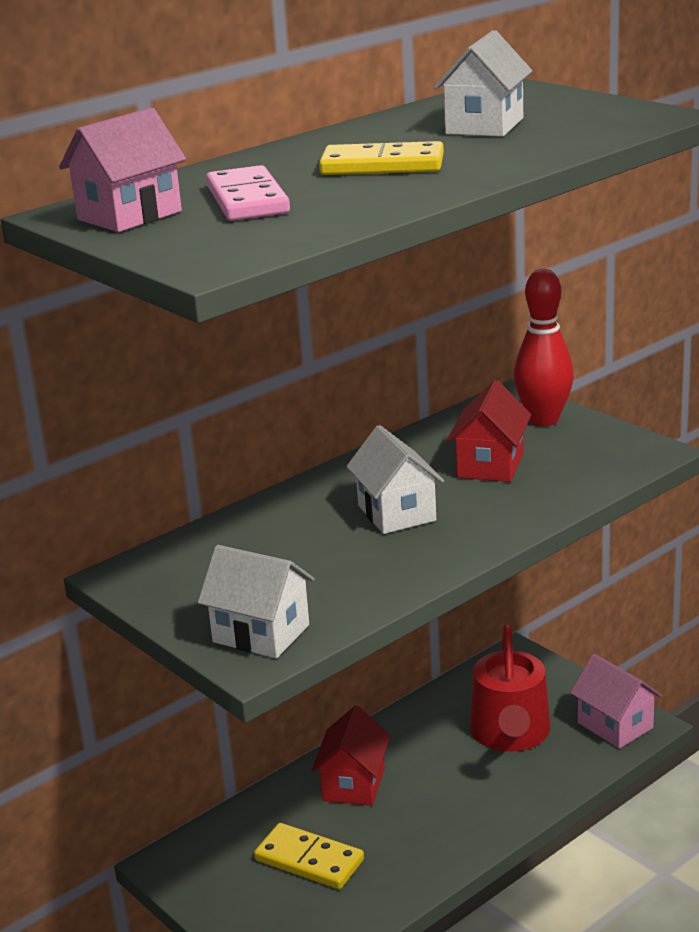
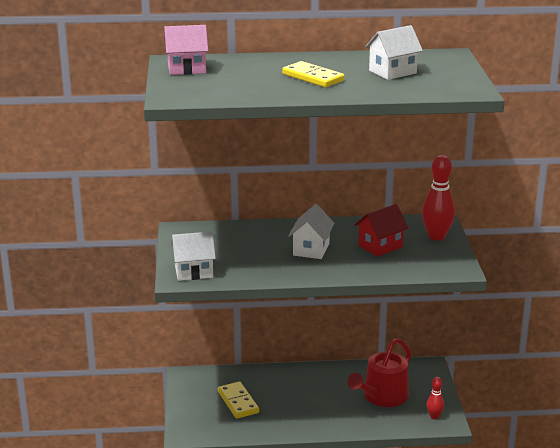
camera: 35 degrees right, 0 degrees up
white house [198,545,315,658] -> white house turned 75 degrees counterclockwise [171,231,216,281]
pink domino [206,165,290,221] -> none
red house [311,705,391,806] -> none
pink house [570,654,662,748] -> red bowling pin [427,377,444,420]

